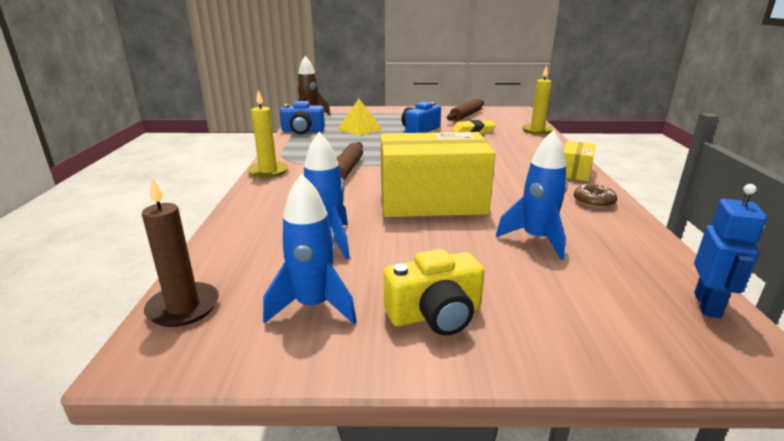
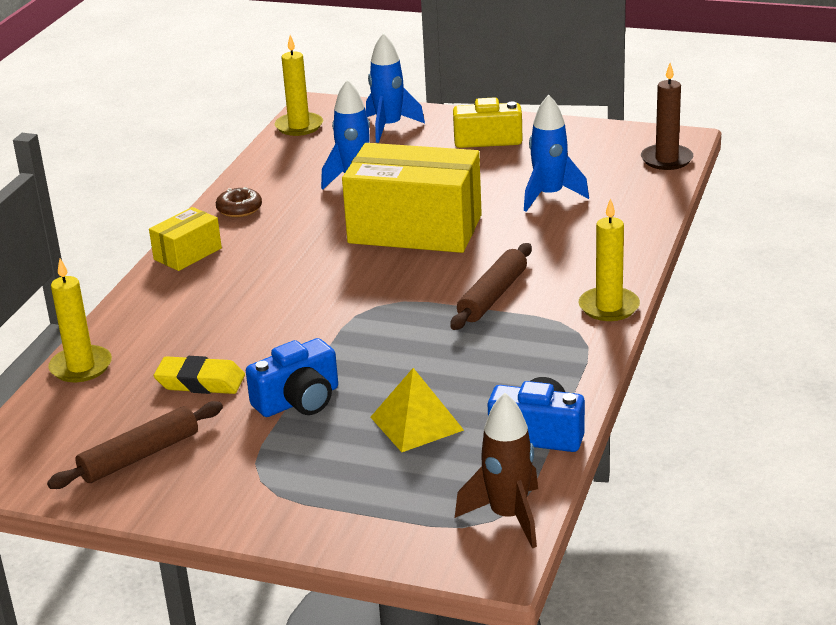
camera: 160 degrees left, 5 degrees up
blue rocket [263,174,357,324] -> blue rocket moved to [366,33,425,143]
blue robot [694,184,767,318] -> yellow candle [275,35,323,136]

